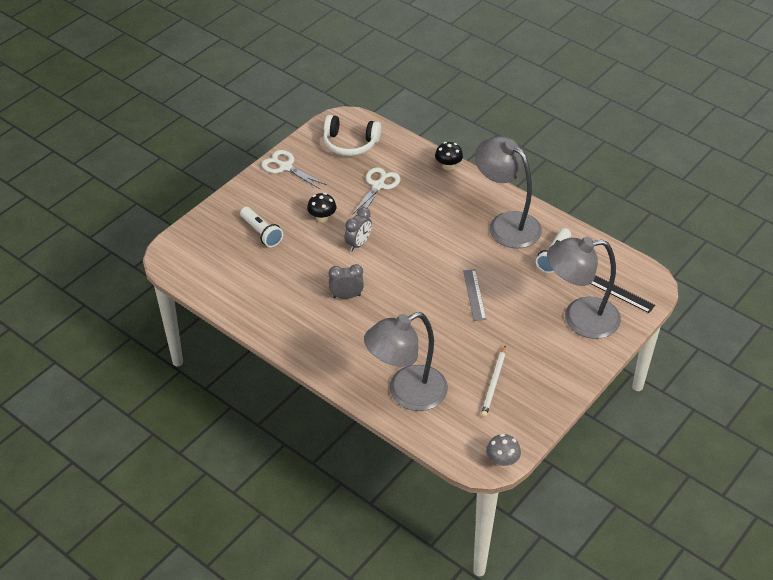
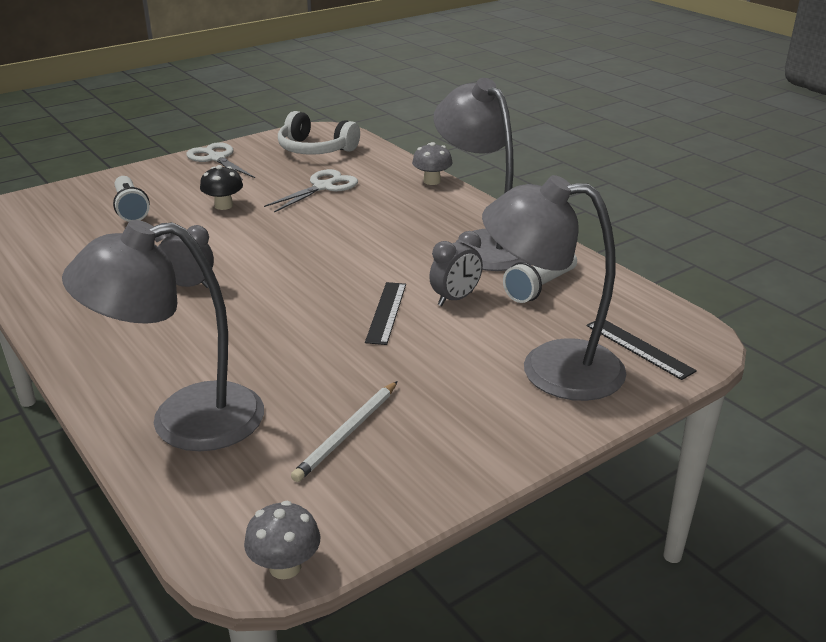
camera: 15 degrees right, 15 degrees down
grey clock [344,207,372,252] -> grey clock moved to [429,231,483,306]
black mushroom [435,142,463,170] -> grey mushroom [412,142,453,185]
grey ruler [463,269,486,321] -> black ruler [365,282,406,345]

